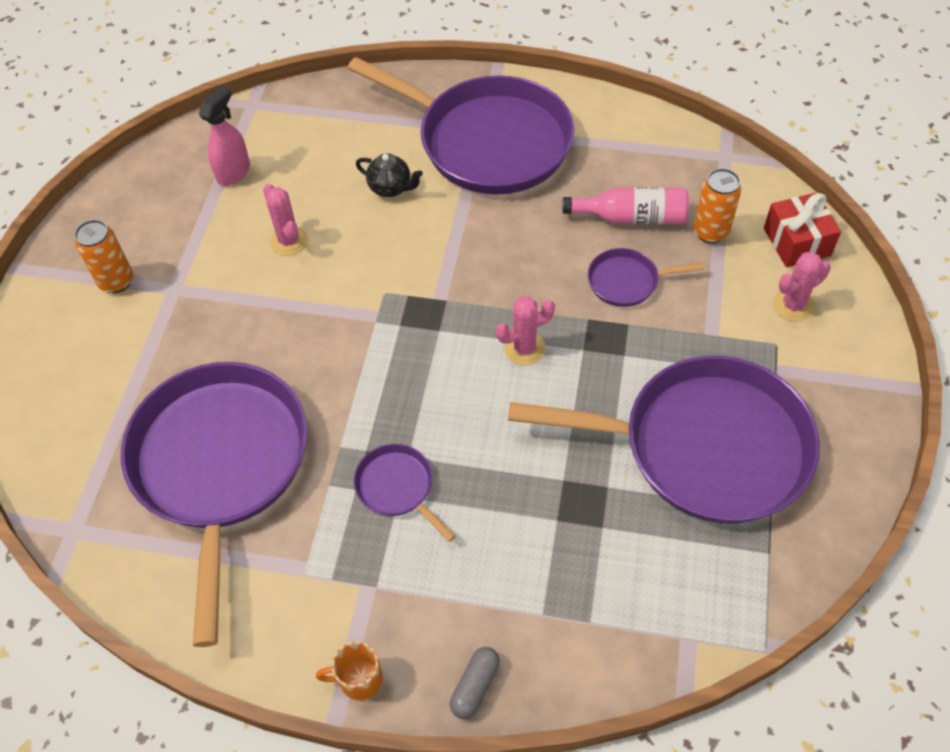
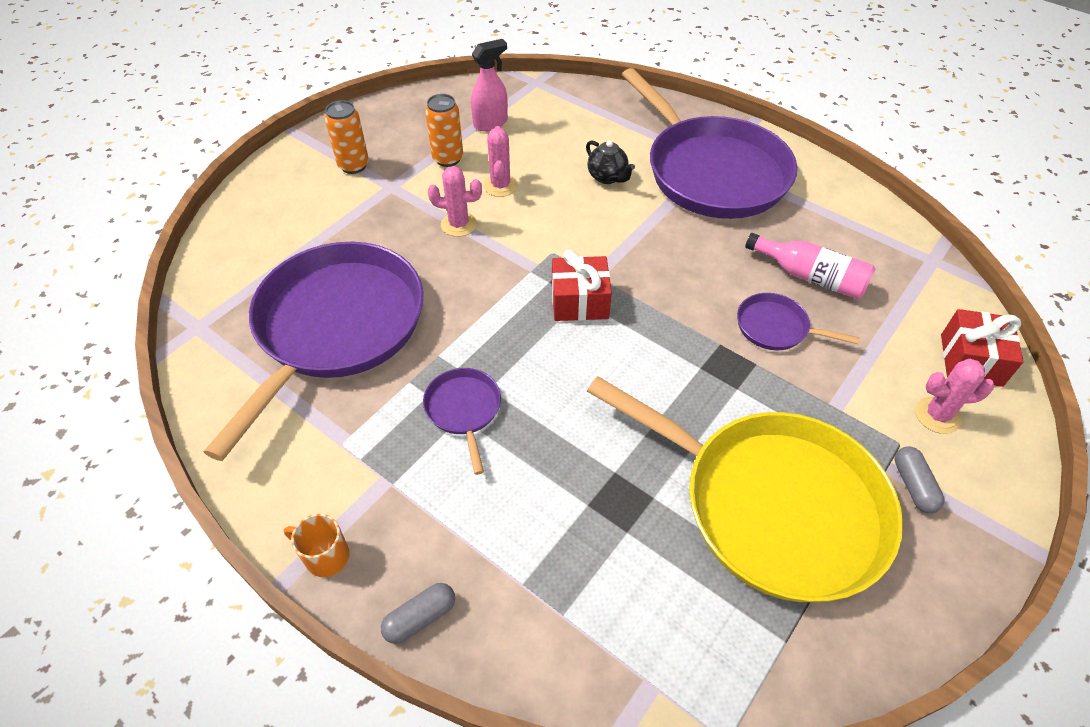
camera: 25 degrees right, 5 degrees down
pink cactus [496,297,555,365] -> pink cactus moved to [428,166,482,237]
purple pan [508,356,820,523] -> yellow pan [587,376,903,602]
orange can [693,168,741,244] -> orange can moved to [425,94,463,167]
none -> red gift [552,250,612,321]
none -> grey capsule [895,446,944,513]

